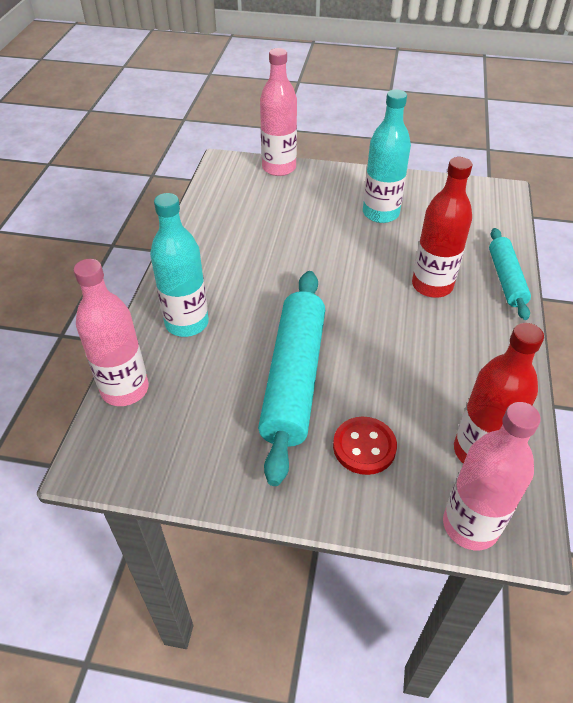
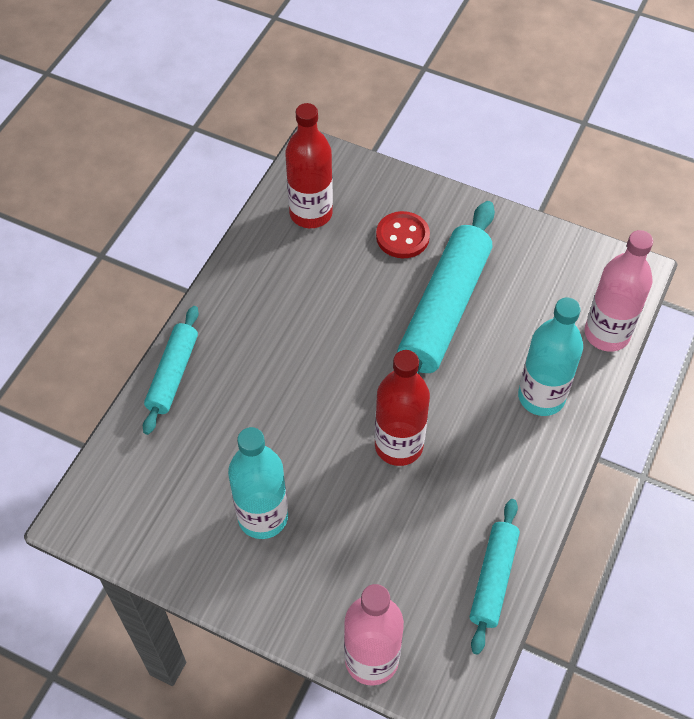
camera: 165 degrees left, 10 degrees up
red bottle [412,157,472,298] -> red bottle moved to [375,350,430,466]
pink bottle [443,402,541,550] -> none
none -> turquoise rolling pin [470,499,520,655]

